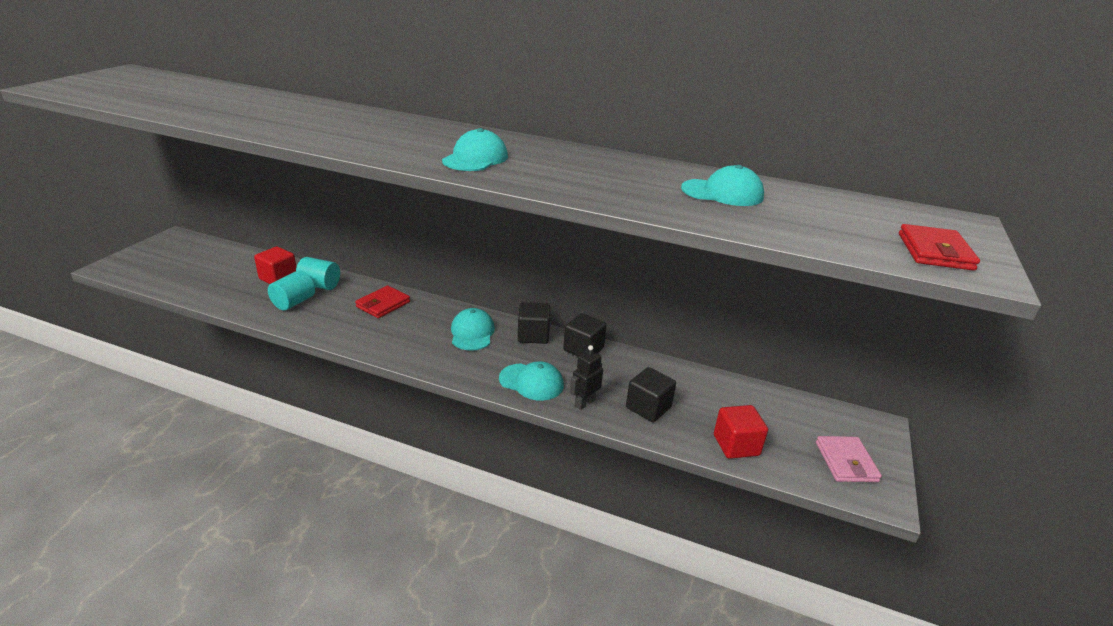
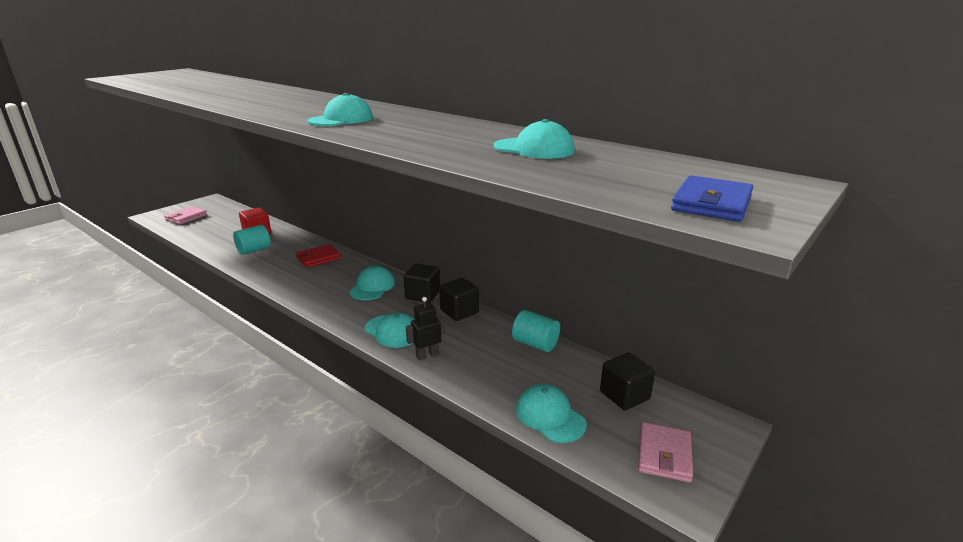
camera: 20 degrees right, 5 degrees down
turquoise cylinder [296,257,340,290] -> turquoise cylinder moved to [512,310,560,352]
black cube [626,367,676,422] -> black cube moved to [600,352,655,410]
red cube [714,405,768,459] -> turquoise cap [516,384,587,443]
red wallet [899,224,980,271] -> blue wallet [671,175,753,222]
none -> pink wallet [164,206,207,225]

